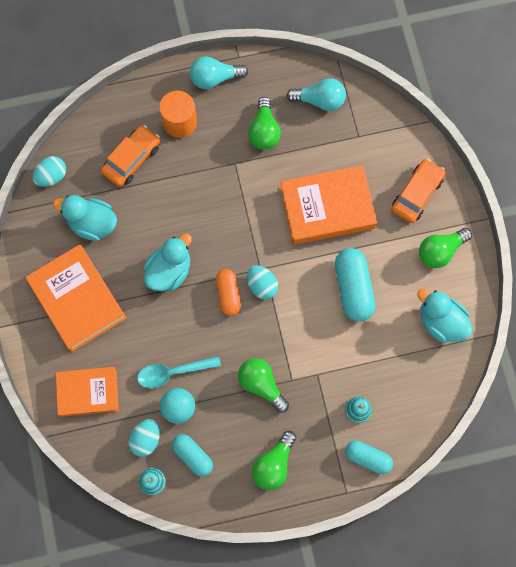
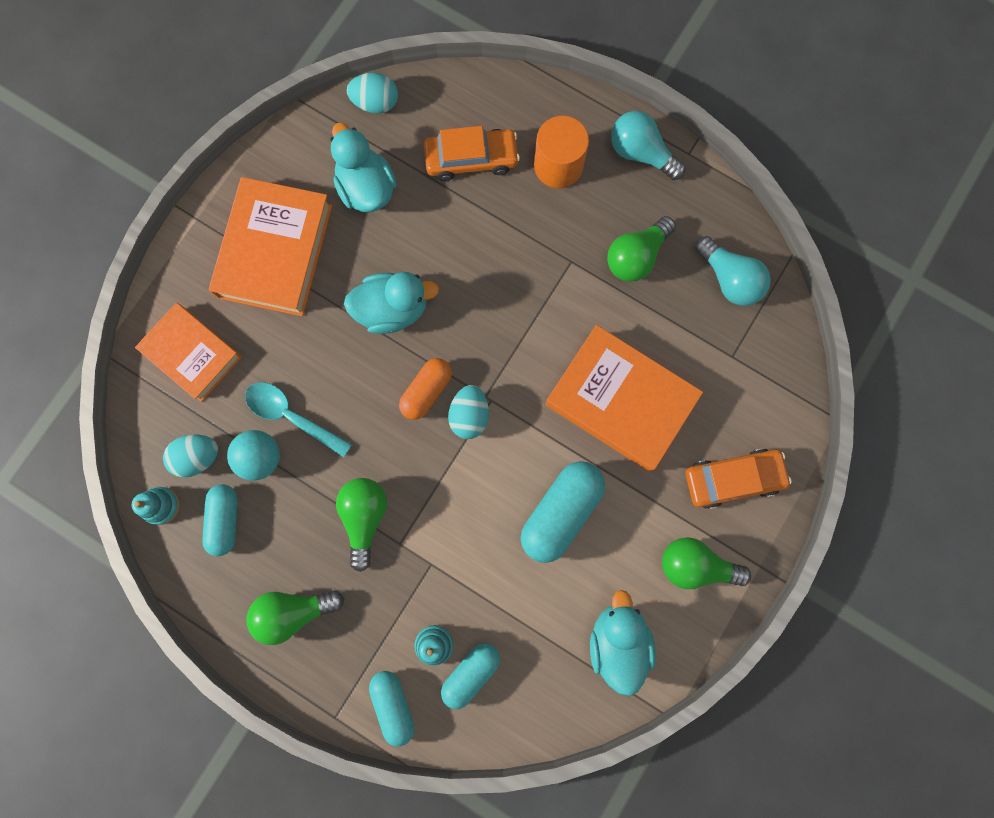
camera: 45 degrees right, 5 degrees up
none -> turquoise capsule [441,643,500,709]

